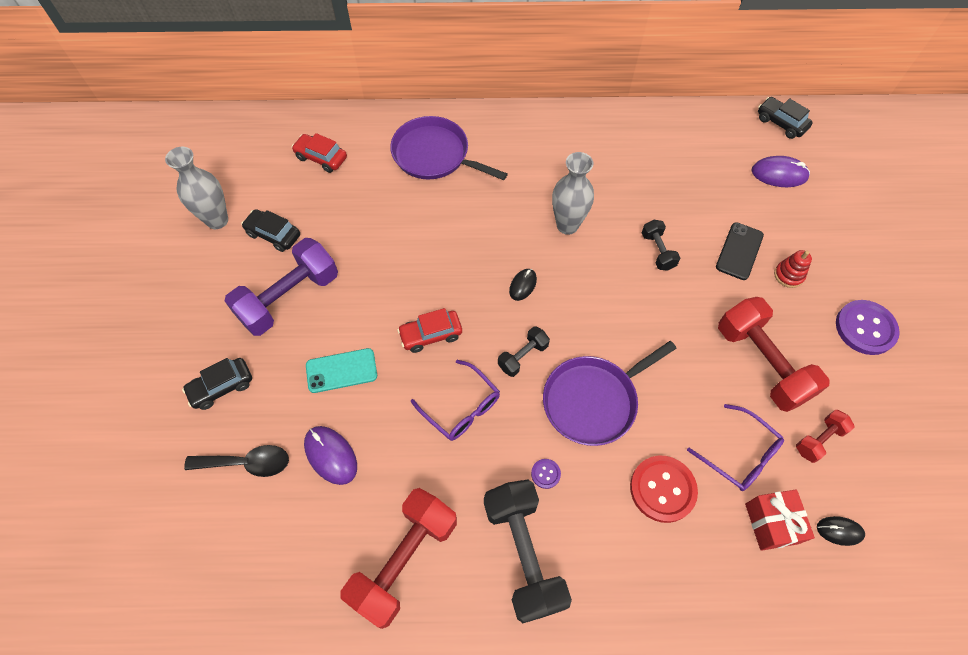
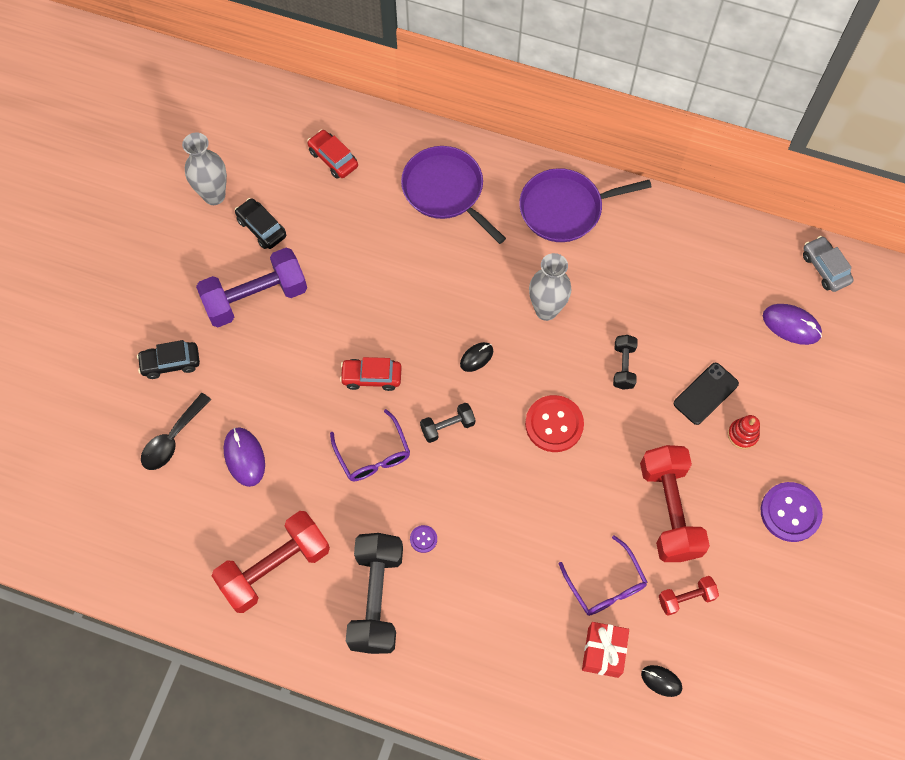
camera: 20 degrees right, 5 degrees up
black spoon [184,445,289,477] -> black spoon turned 105 degrees clockwise [141,393,211,470]
turquoise phone [306,348,377,393] -> none
purple pan [543,341,677,446] -> purple pan moved to [519,168,652,242]
red button [630,456,698,523] -> red button moved to [525,395,584,452]
black car [758,97,813,139] -> grey car [803,236,854,292]

